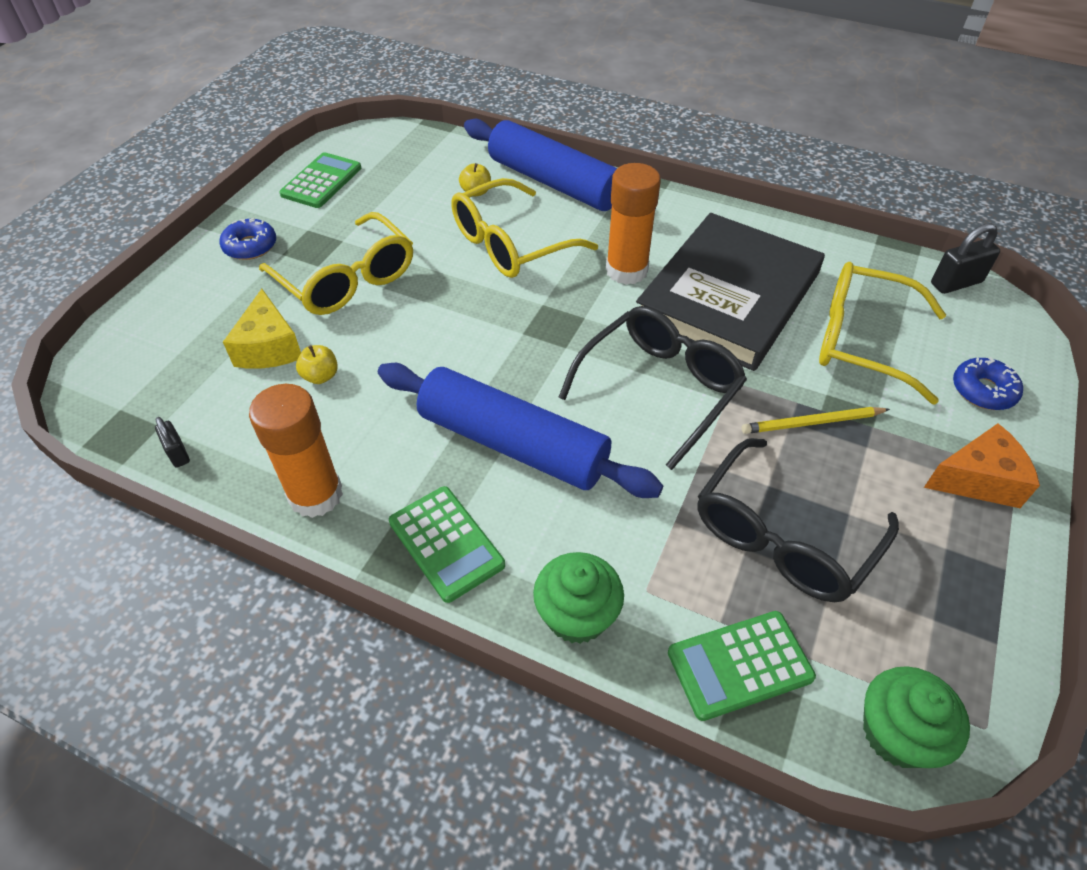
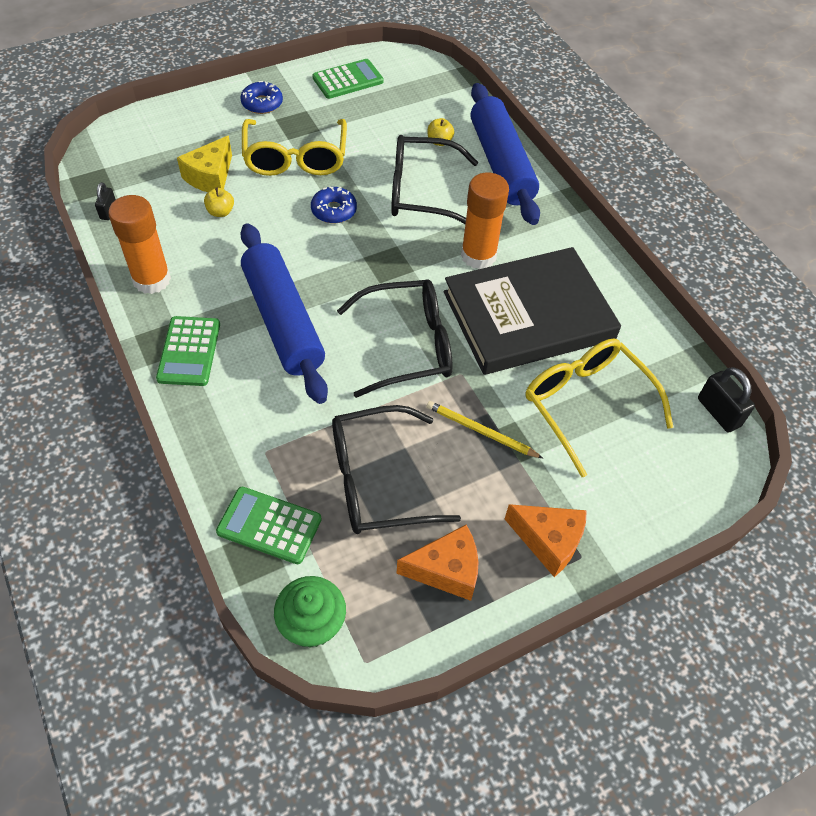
camera: 35 degrees right, 5 degrees up
yellow glasses [451,178,598,278] -> black glasses [391,135,478,224]
green cupcake [533,552,624,644] -> none
black padlock [931,223,1000,294] -> black padlock turned 45 degrees clockwise [698,367,755,433]
blue donut [953,357,1023,410] -> blue donut moved to [311,187,357,223]
none -> orange cheese [396,525,479,601]

